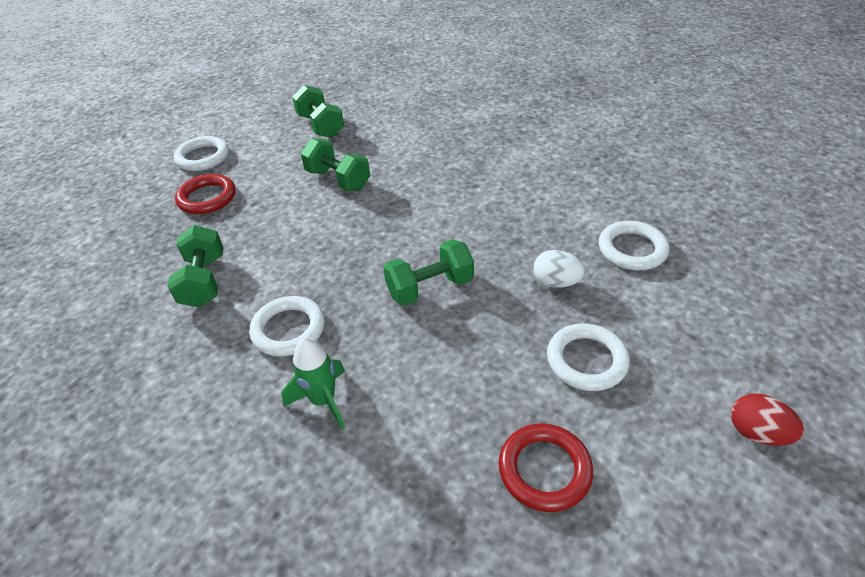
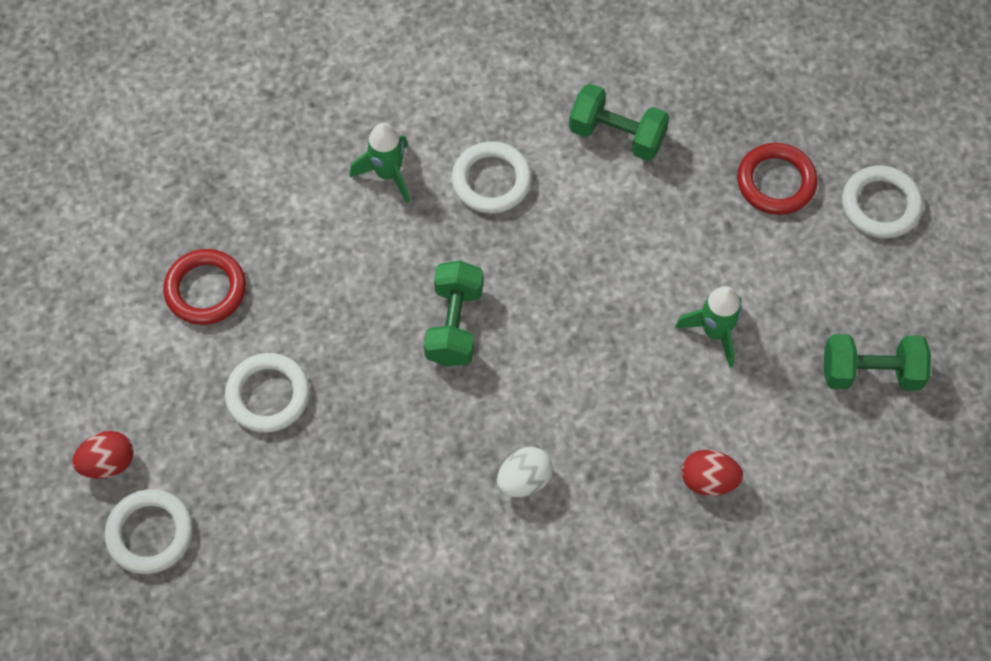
camera: 120 degrees right, 20 degrees up
green dumbbell [301,138,370,191] -> green rocket [675,286,742,368]
white egg [533,250,585,288] -> white egg moved to [497,447,553,497]
white ring [599,221,669,270] -> white ring moved to [105,489,193,574]
none -> red egg [682,450,743,496]

